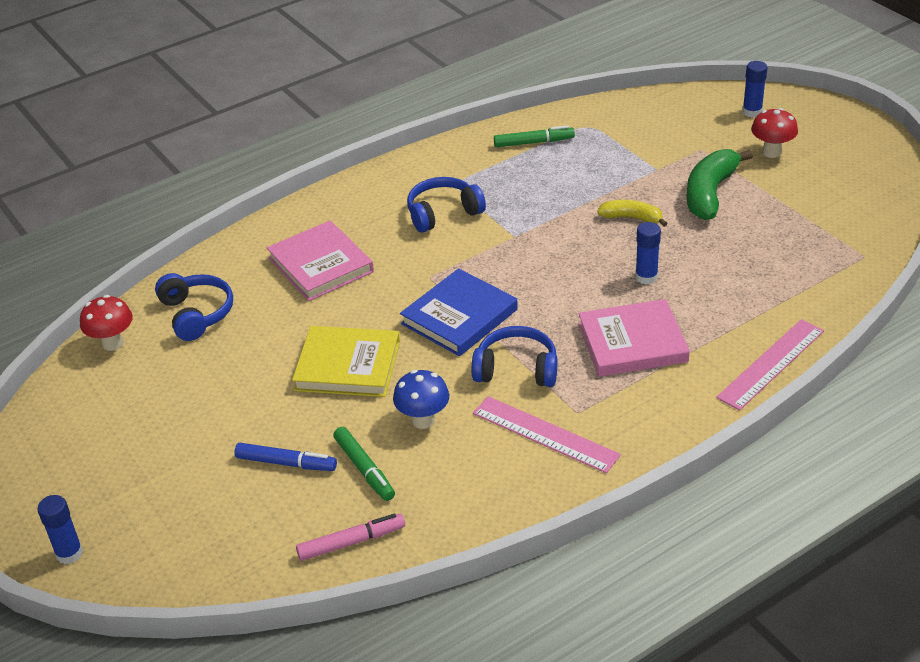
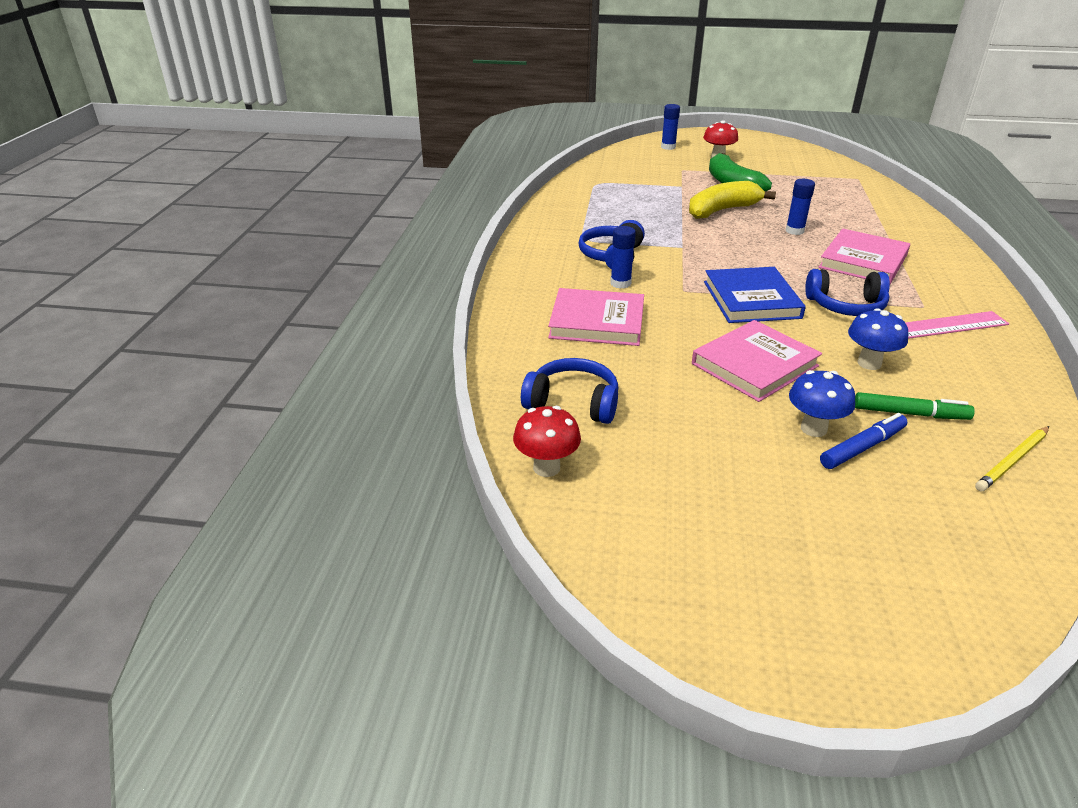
camera: 50 degrees left, 5 degrees down
blue glue stick [37,495,83,564] -> blue glue stick moved to [610,226,636,289]
yellow book [292,326,400,397] -> pink book [692,320,822,402]
pink marker [296,513,405,561] -> yellow pencil [975,426,1049,491]
blue headphones [472,326,557,387] -> blue headphones turned 135 degrees counterclockwise [805,269,890,316]
green marker [494,125,575,147] -> none
yellow banana [597,200,668,227] -> yellow banana [689,181,776,219], size x1.70
pink ruler [716,319,824,411] -> none
none -> blue mushroom [789,370,855,437]

